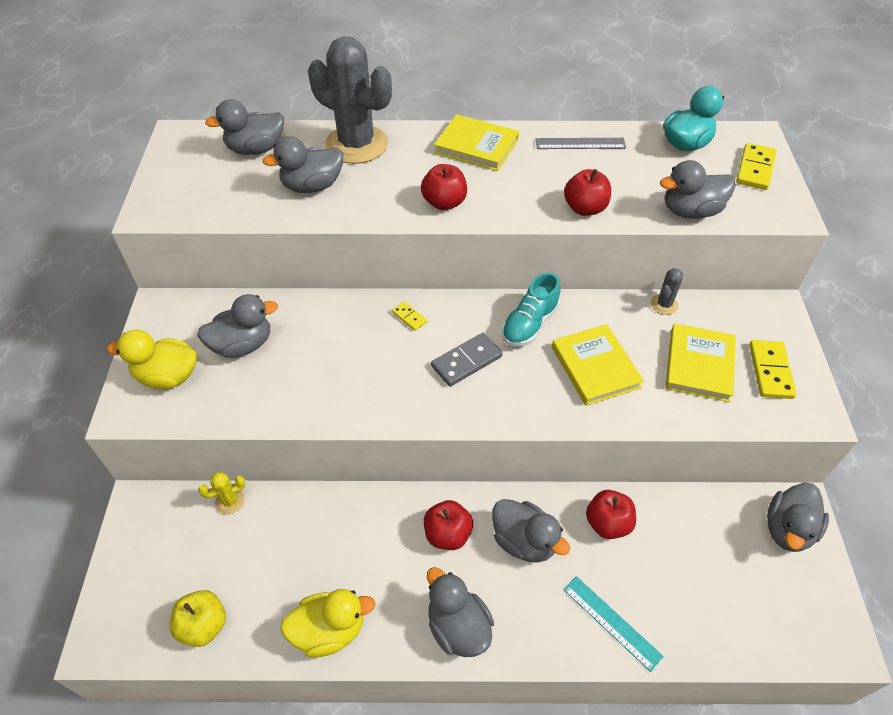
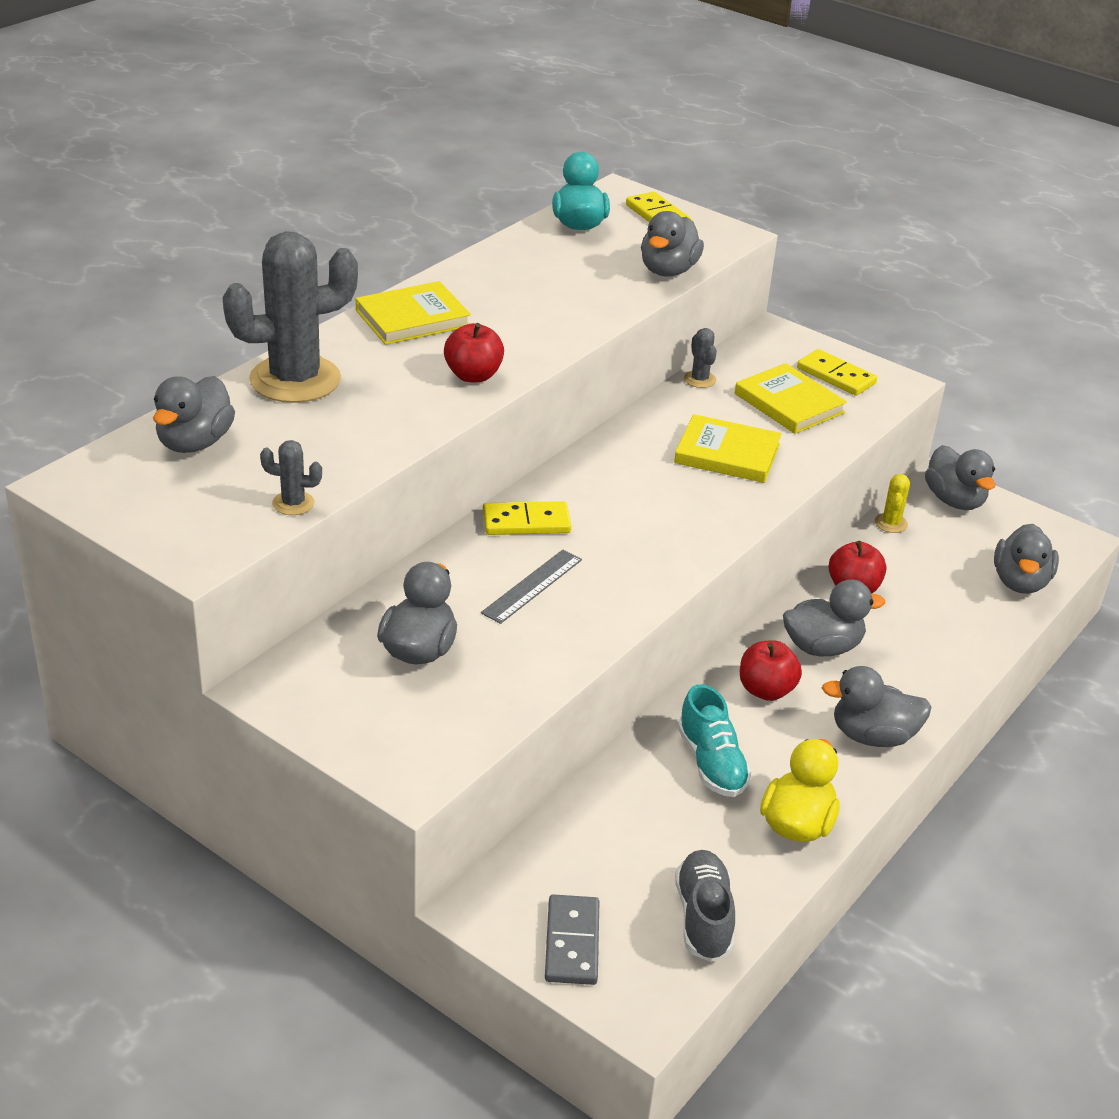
camera: 55 degrees left, 15 degrees down
yellow duck [107,330,197,389] -> none
yellow apple [170,590,226,647] -> grey shoe [675,850,735,962]
yellow cactus [198,472,246,514] -> yellow cactus moved to [875,474,910,533]
grey duck [263,136,343,193] -> grey duck moved to [994,524,1059,594]
yellow domino [392,301,427,331] -> yellow domino [483,501,571,535], size x1.81
grey domino [431,333,502,386] -> grey domino moved to [545,894,600,985]
turquoise shoe [502,272,561,346] -> turquoise shoe moved to [678,684,751,797]
grey ruler [536,138,626,149] -> grey ruler moved to [481,550,582,624]
turquoise ruler [563,576,664,672] -> none
red apple [564,169,611,216] -> none
none -> grey cactus [260,440,322,515]

